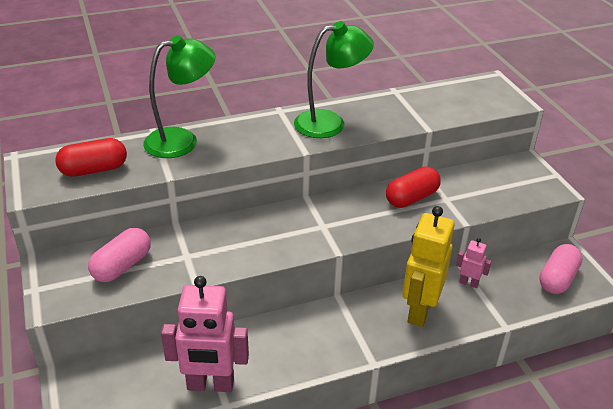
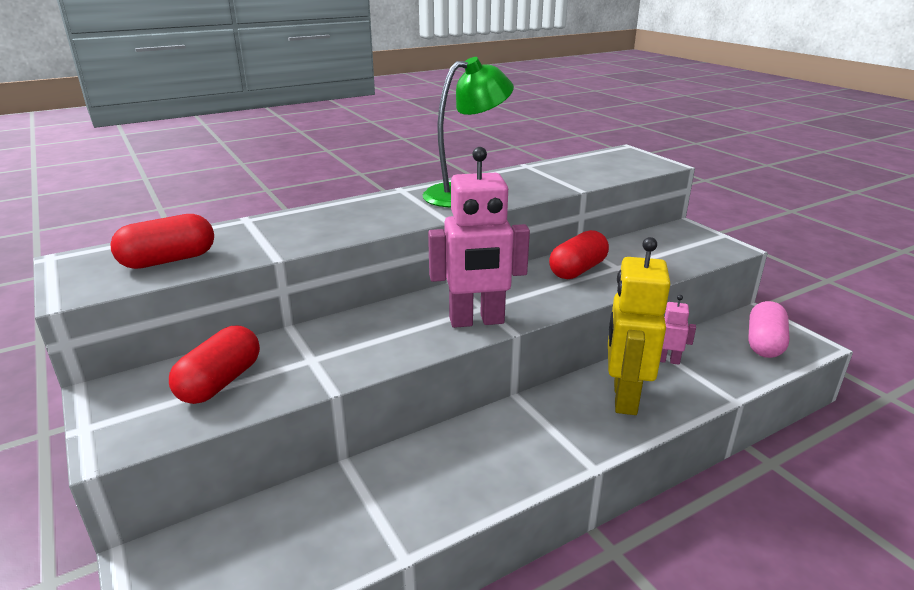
camera: 10 degrees left, 10 degrees down
pink capsule [88,228,151,282] -> red capsule [169,326,260,404]
green lamp [143,35,215,158] -> none
pink robot [161,276,249,392] -> pink robot moved to [428,147,530,328]

